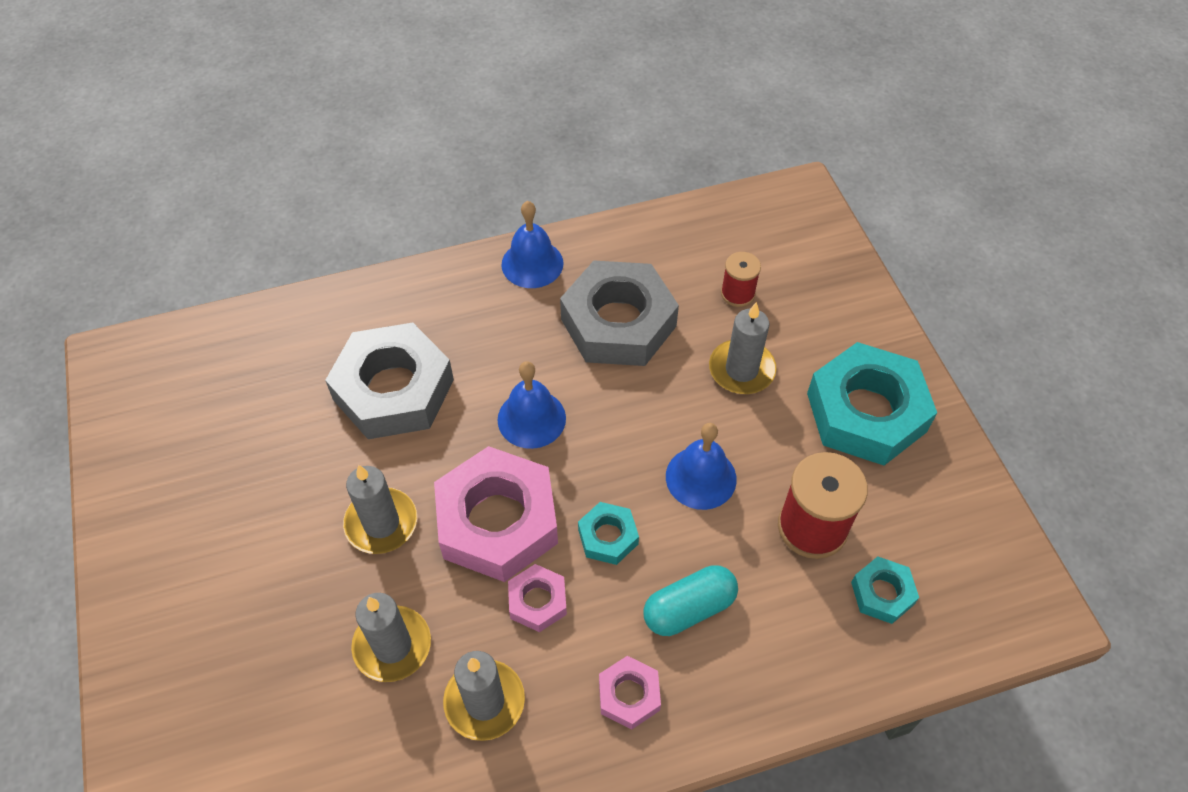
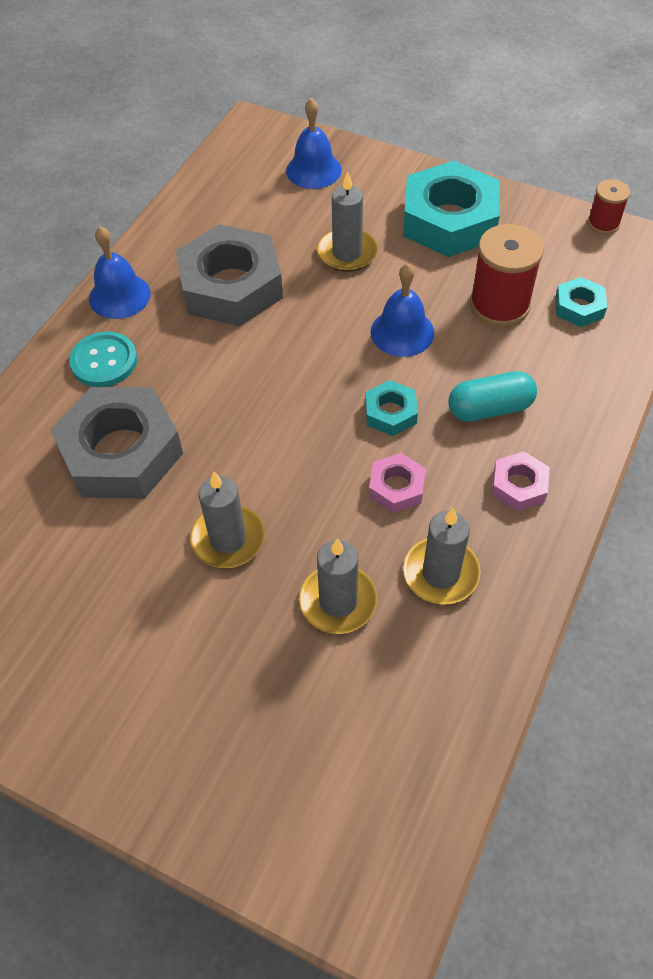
camera: 45 degrees left, 0 degrees up
pink nut [434,446,558,582] -> none
blue bell [497,361,566,449] -> blue bell moved to [286,98,342,189]
turquoise capsule [643,565,738,636] -> turquoise capsule turned 60 degrees clockwise [448,371,537,422]
red spool [721,252,761,307] -> red spool moved to [588,179,630,234]
none -> turquoise button [69,332,137,387]

